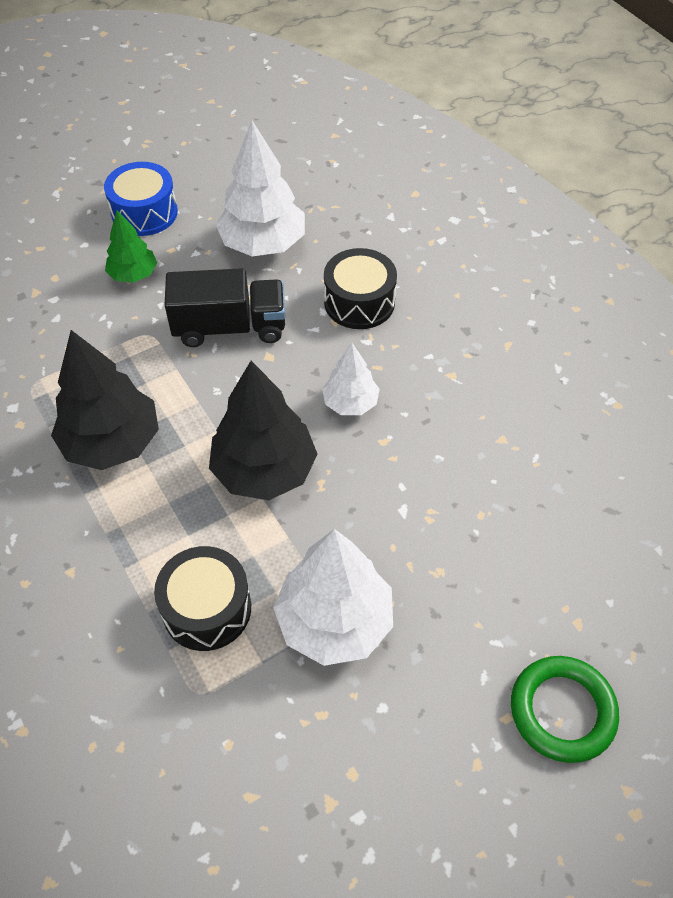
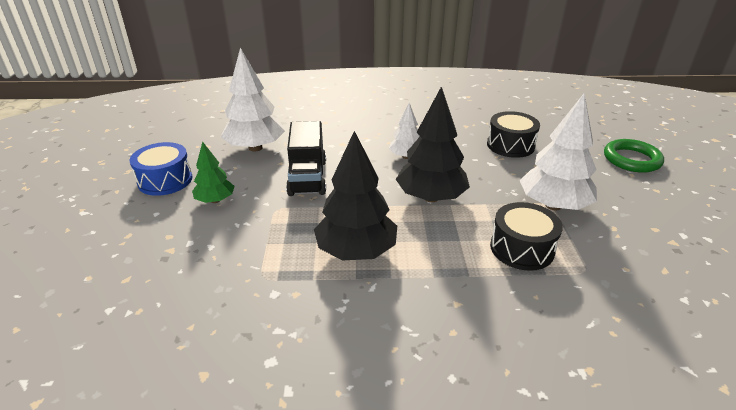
camera: 60 degrees left, 20 degrees down
black truck [165,268,285,347] -> black truck turned 150 degrees clockwise [286,121,326,196]
black drum [324,248,397,329] -> black drum moved to [487,111,540,158]

